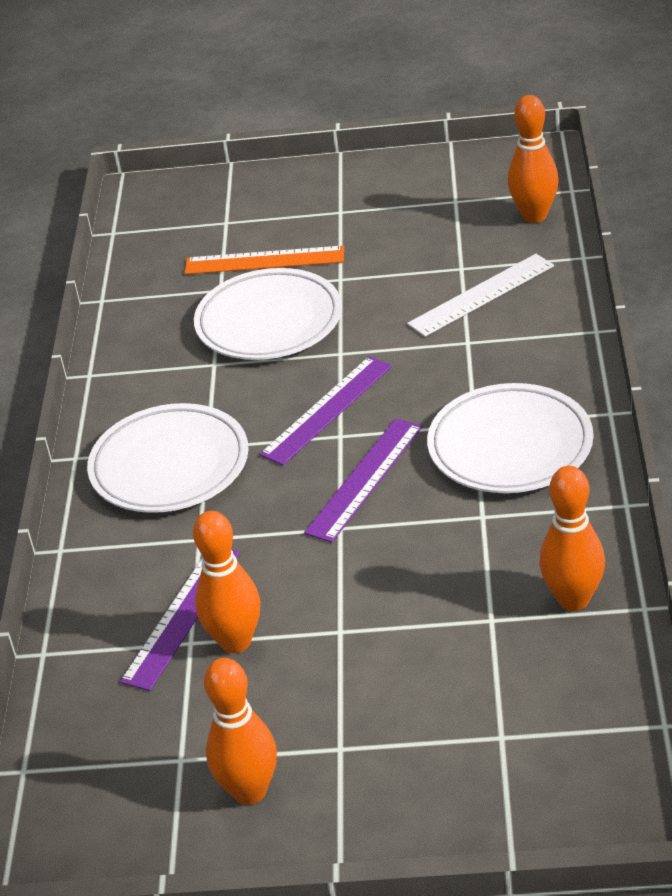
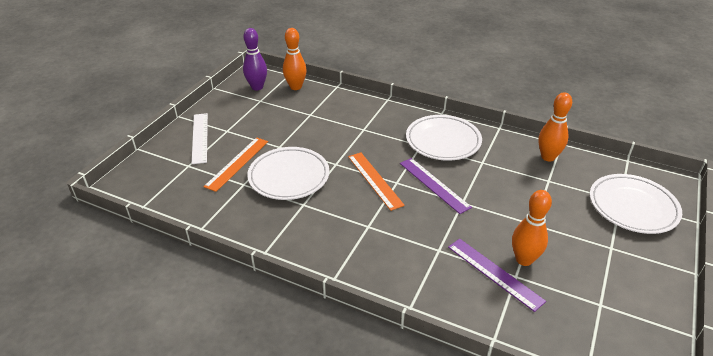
camera: 70 degrees left, 0 degrees up
white plate [87,403,248,513] -> white plate moved to [590,174,682,234]
orange bowling pin [204,658,277,805] -> none
purple ruler [260,356,392,465] -> orange ruler [348,152,405,211]
white ruler [407,254,554,337] -> white ruler moved to [192,113,208,164]
none -> purple bowling pin [243,28,267,90]

